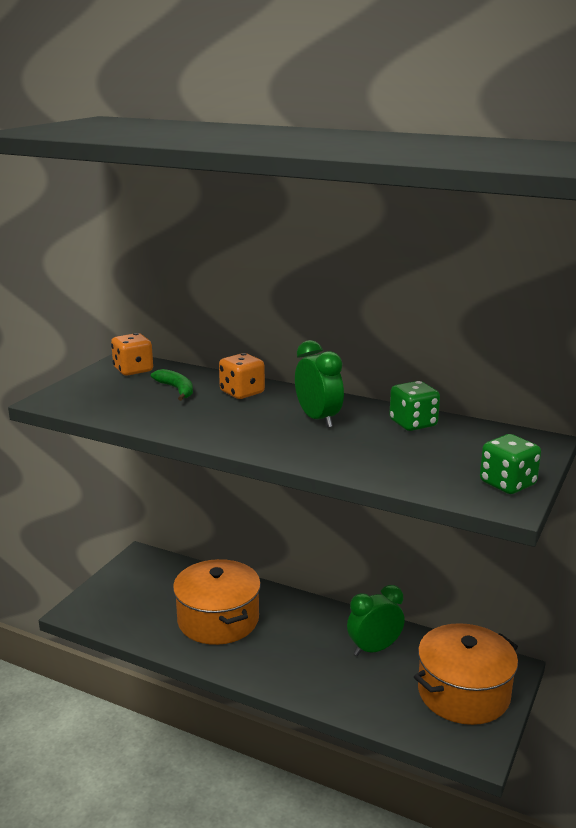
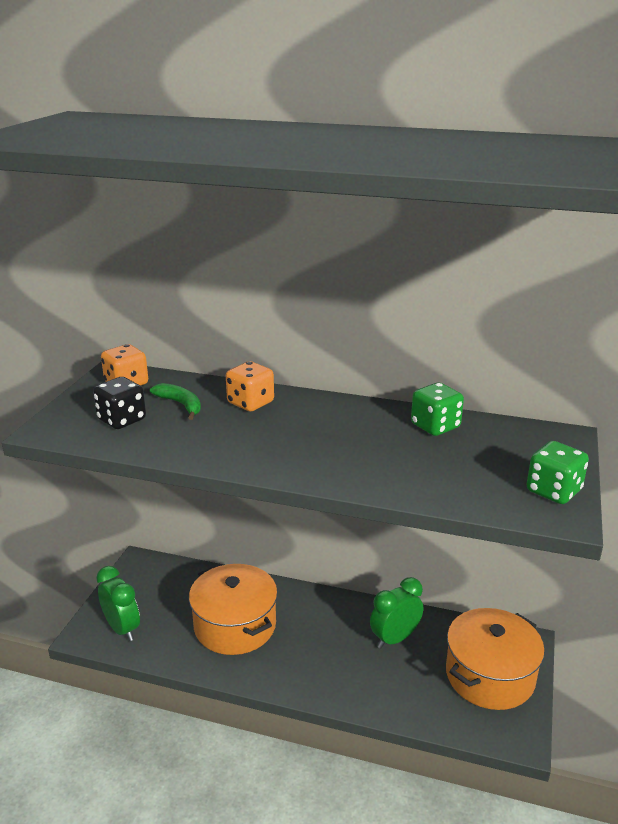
camera: 10 degrees left, 5 degrees up
green clock [295,340,344,428] -> green clock moved to [96,566,140,641]
none -> black dice [93,377,146,429]

